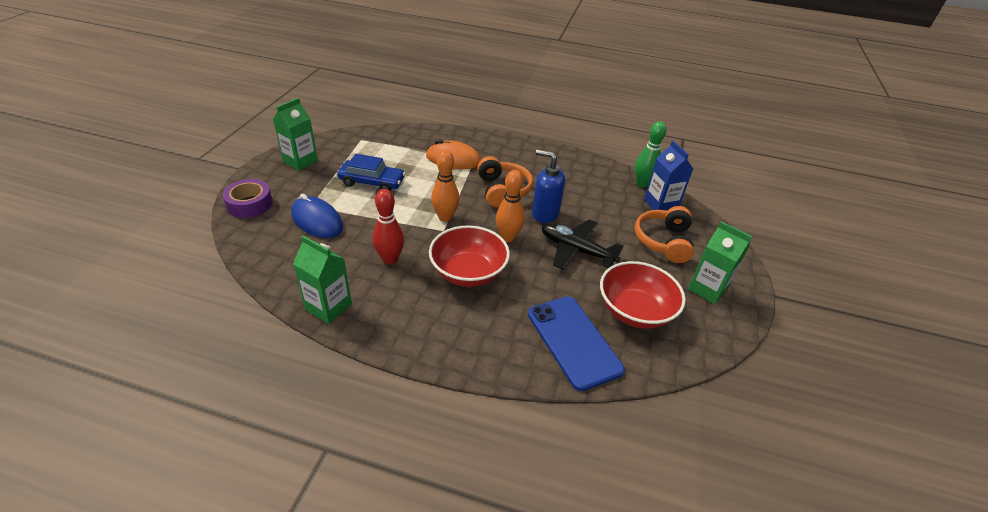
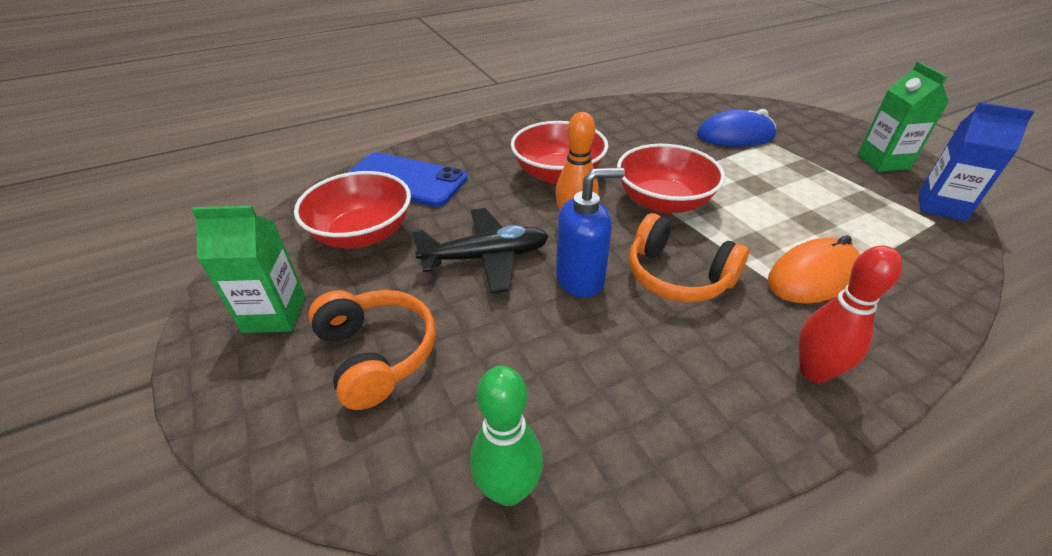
camera: 140 degrees right, 0 degrees up
purple tape [222,179,273,218] -> none
green carton [293,235,352,324] -> none
blue car [337,154,406,191] -> none
red bowling pin [373,189,404,264] -> red bowling pin moved to [799,246,903,383]
orange bowling pin [431,150,459,222] -> red bowl [617,144,725,214]
blue carton [644,141,693,211] -> blue carton moved to [919,102,1035,221]

